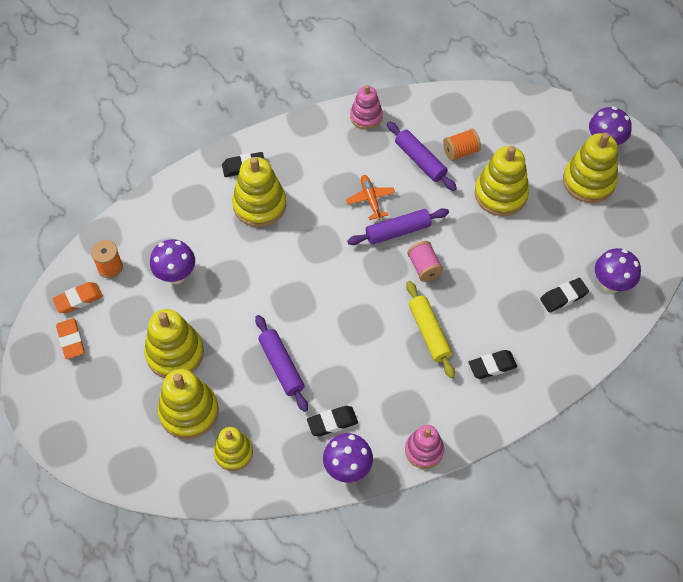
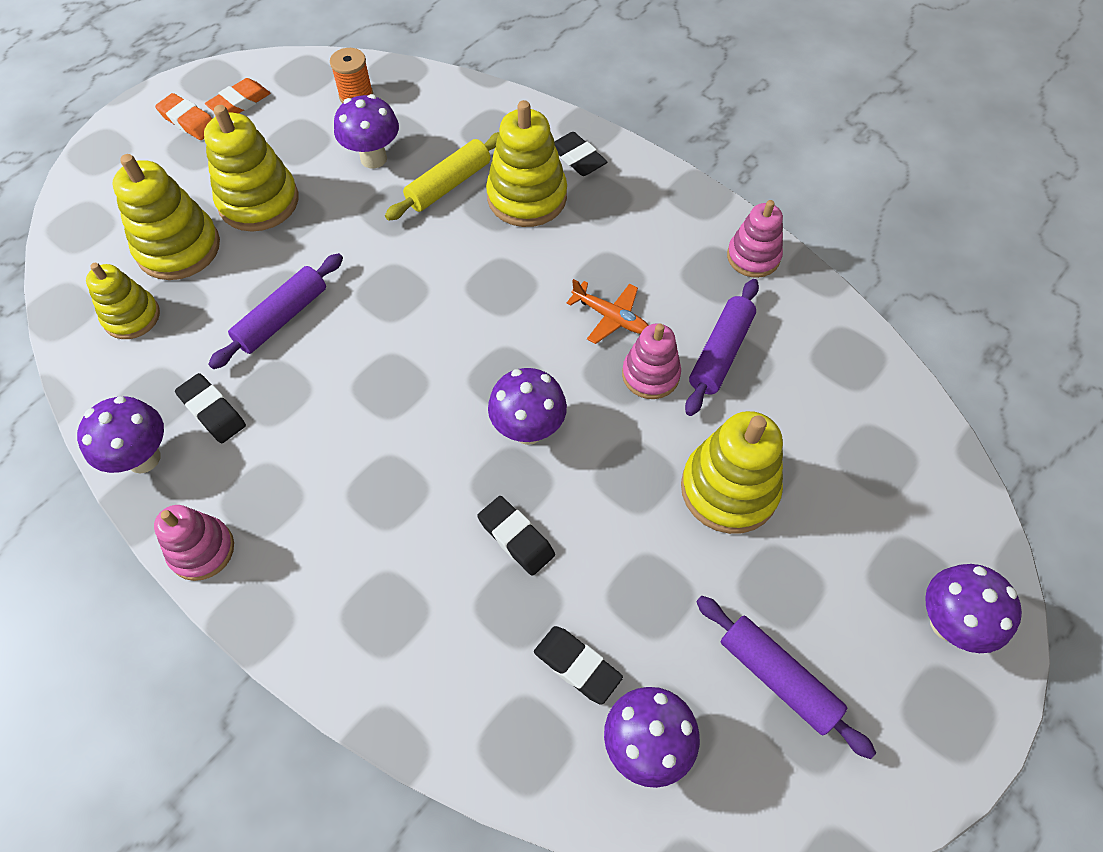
camera: 65 degrees right, 0 degrees up
orange eraser [52,282,103,313] -> orange eraser moved to [155,93,212,140]
orange plane [346,175,395,220] -> orange plane turned 75 degrees clockwise [567,279,649,344]
purple rolling pin [347,208,449,245] -> purple rolling pin moved to [696,596,876,759]
yellow rolling pin [406,281,455,378] -> yellow rolling pin moved to [385,132,500,221]
pink spool [407,241,444,282] -> purple mushroom [488,368,567,445]
orange spool [443,129,481,161] -> none
black eraser [469,350,517,379] -> black eraser moved to [477,496,555,576]
yellow stacking toy [563,132,618,203] -> none
none -> pink stacking toy [622,324,681,399]

